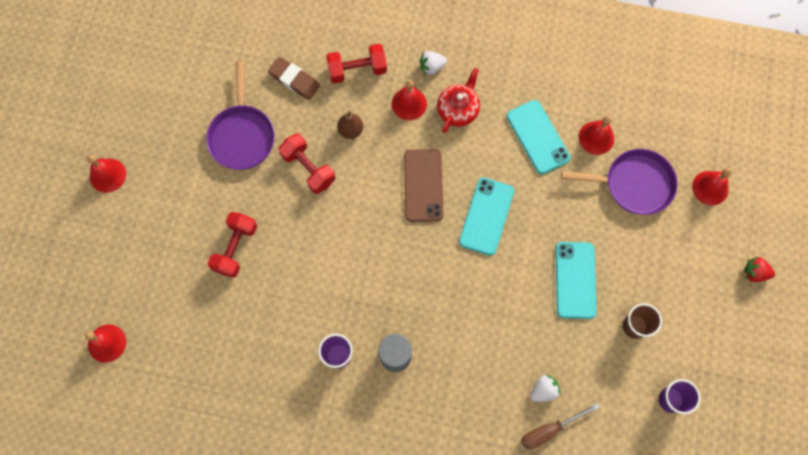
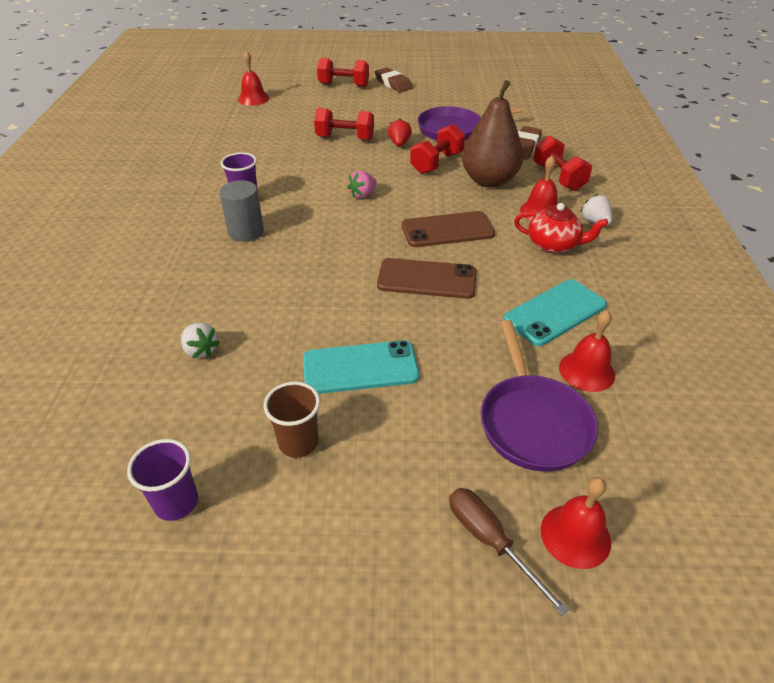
camera: 80 degrees right, 30 degrees down
red bell [87,155,126,193] -> brown eraser [375,67,413,92]
brown pear [337,111,363,139] -> brown pear [462,80,524,188], size x2.15
turquoise phone [459,177,514,256] -> brown phone [377,258,476,299]
brown screwdriver [521,404,599,449] -> brown screwdriver moved to [449,488,569,616]
red strawberry [744,257,775,282] -> red strawberry moved to [388,119,412,146]
none -> red dumbbell [317,58,369,87]
none -> pink strawberry [347,171,377,198]

